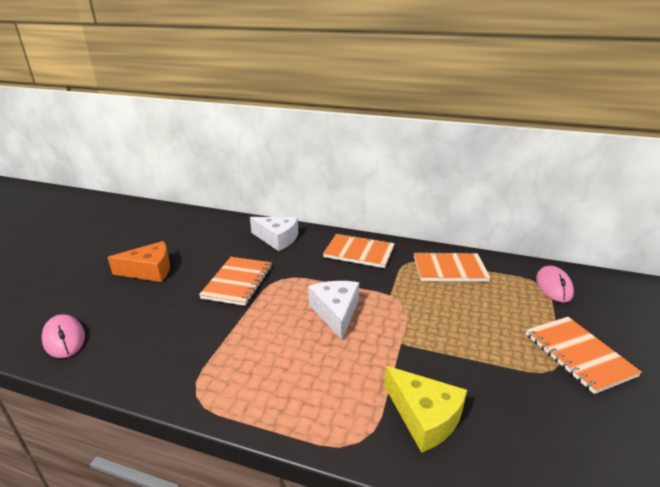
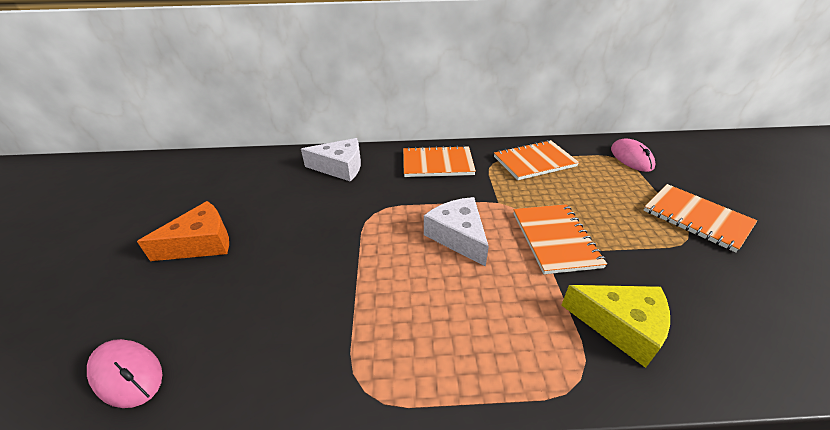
camera: 20 degrees left, 10 degrees up
orange notebook [199,257,272,306] -> orange notebook moved to [514,204,607,274]

